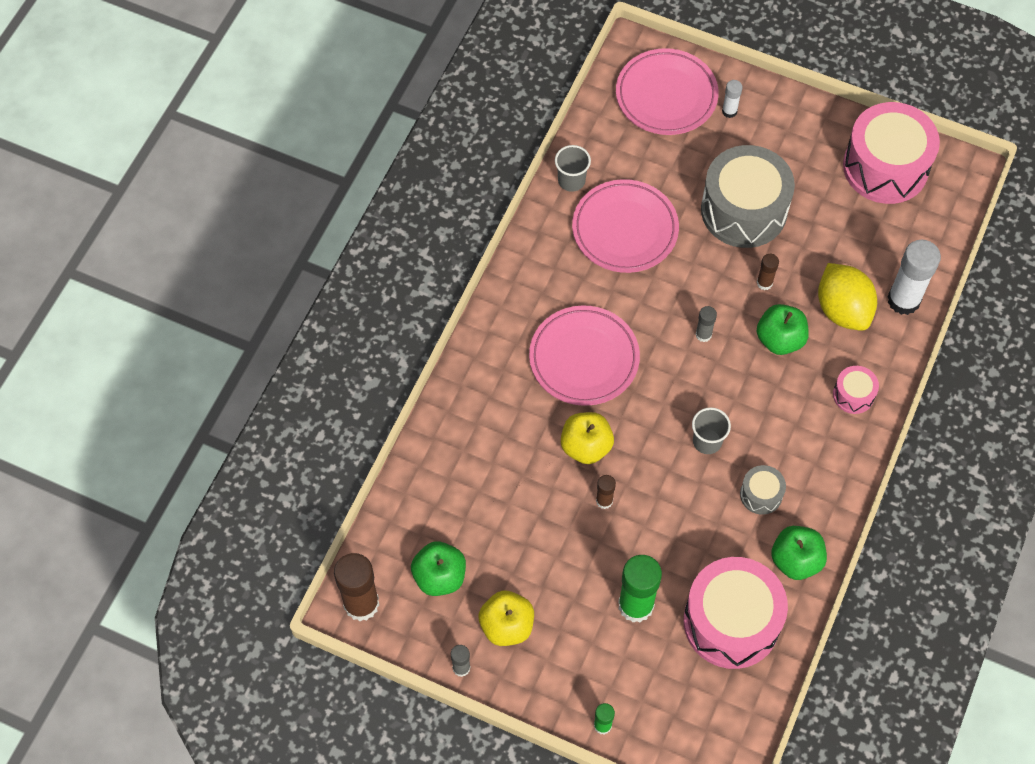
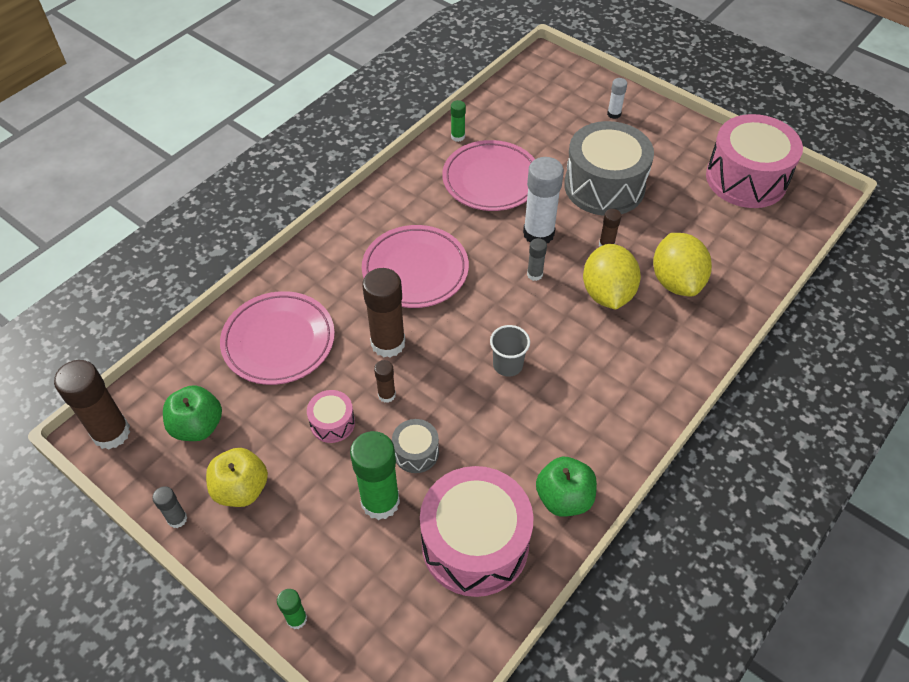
camera: 15 degrees right, 10 degrees down
grey cup [555,145,591,192] -> green glue stick [451,100,466,142]
yellow apple [561,412,614,464] -> brown glue stick [362,268,405,358]
pink plate [616,48,719,135] -> pink plate moved to [220,291,335,385]
grey drum [740,465,786,515] -> grey drum moved to [392,419,439,473]
green apple [757,304,809,355] -> yellow lemon [583,244,641,310]
pink drum [833,366,879,414] -> pink drum moved to [307,390,355,443]
white glue stick [888,240,941,315] -> white glue stick moved to [523,157,564,243]

